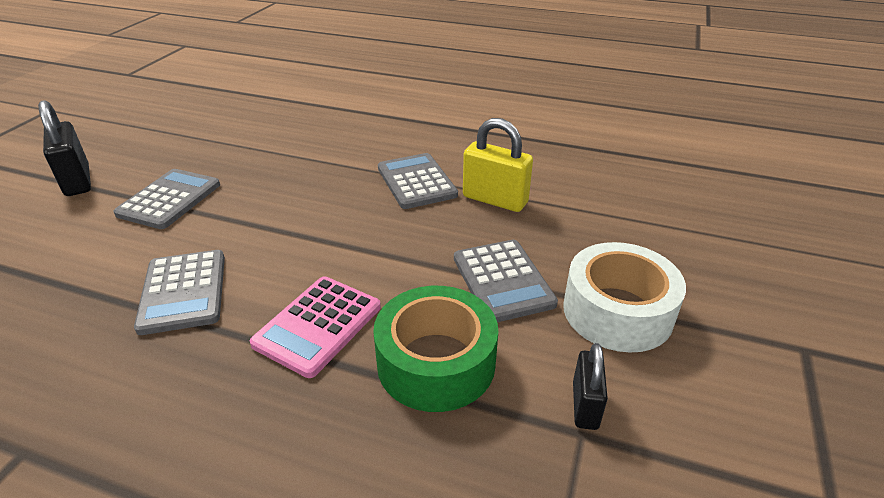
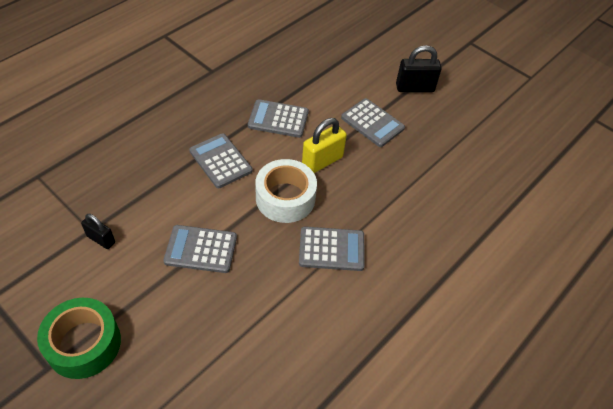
camera: 110 degrees right, 15 degrees up
pink calculator [250,276,381,378] -> grey calculator [189,133,253,188]
green tape [373,286,498,412] -> green tape moved to [37,298,121,379]
yellow padlock [463,118,533,212] -> yellow padlock moved to [302,118,347,173]
white tape [563,242,686,353] -> white tape moved to [255,159,317,223]

